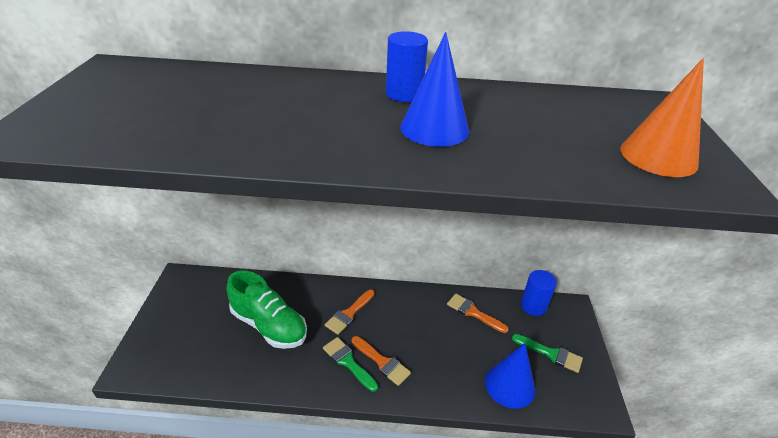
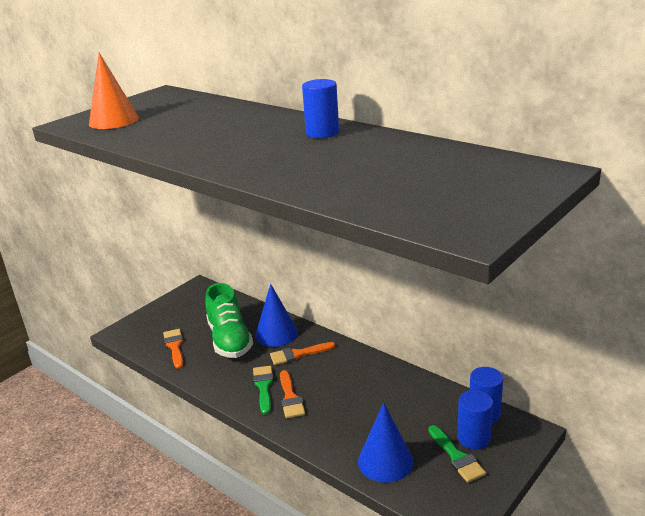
camera: 40 degrees right, 10 degrees down
blue cone [401,32,470,147] -> blue cone moved to [255,284,298,347]
orange brush [447,294,509,333] -> orange brush moved to [163,329,183,369]
orange cone [620,58,704,177] -> orange cone moved to [89,53,139,129]
none -> blue cylinder [457,390,493,449]

